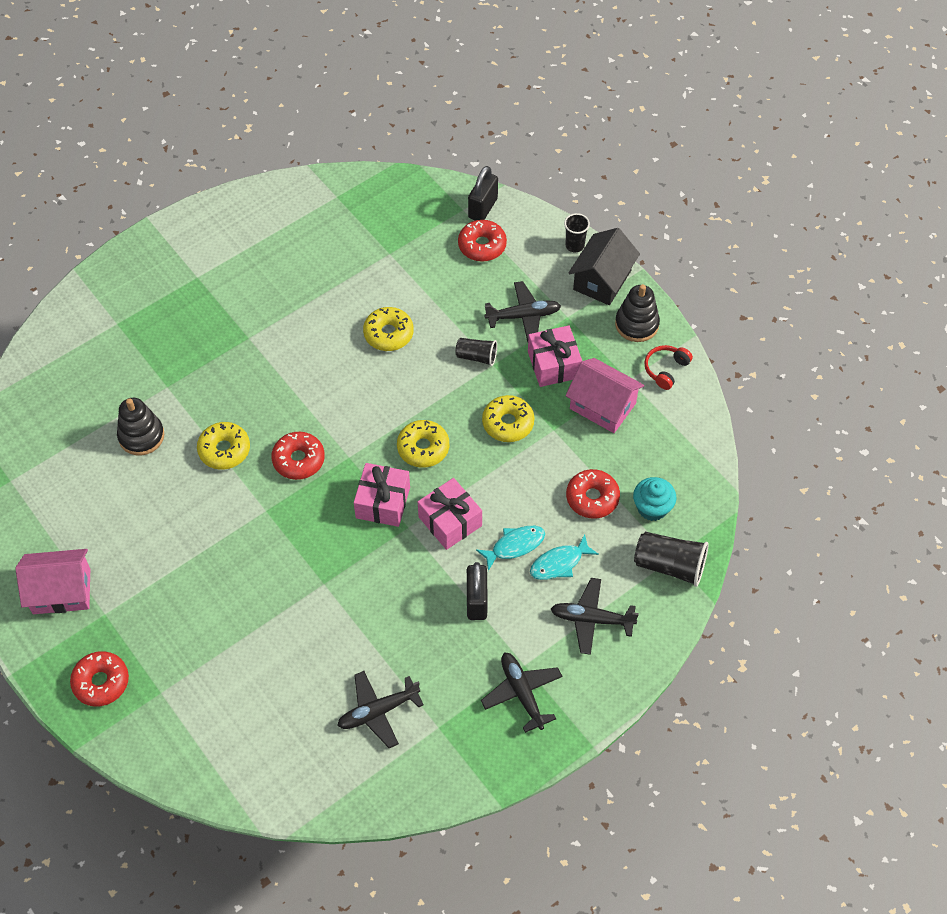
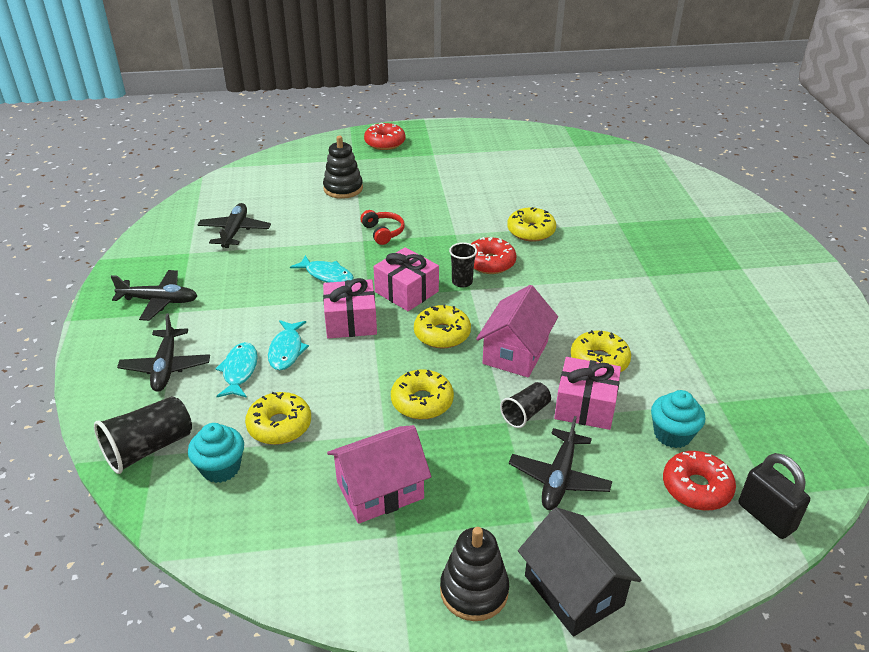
camera: 120 degrees right, 20 degrees down
pink house [15,549,90,614] -> pink house moved to [476,285,558,378]
black stacking toy [117,398,164,456] -> black stacking toy moved to [323,136,363,199]
black padlock [467,562,488,620] -> none
pink gift [528,325,582,387] -> pink gift moved to [554,357,621,430]
black plane [551,578,639,655] -> black plane turned 135 degrees clockwise [117,313,210,392]
black cup [564,213,590,252] -> black cup moved to [449,242,477,288]
red donut [566,469,620,519] -> yellow donut [245,392,311,445]
red headphones [644,345,693,390] -> red headphones moved to [360,210,405,245]
none -> turquoise fish [290,255,354,283]
none -> turquoise cupcake [651,390,705,448]

